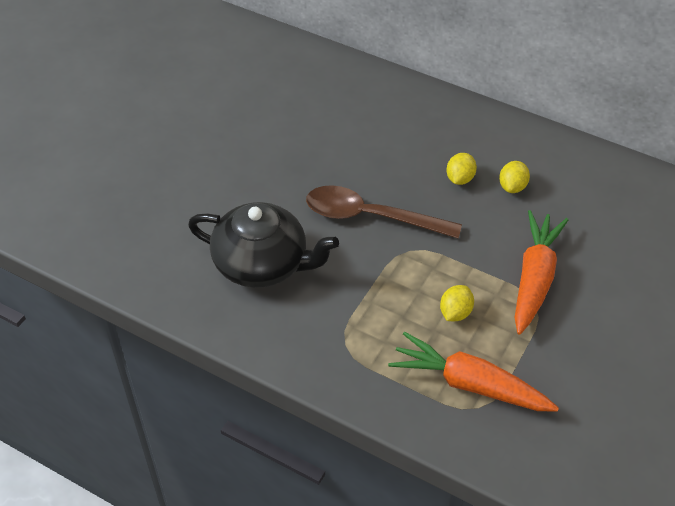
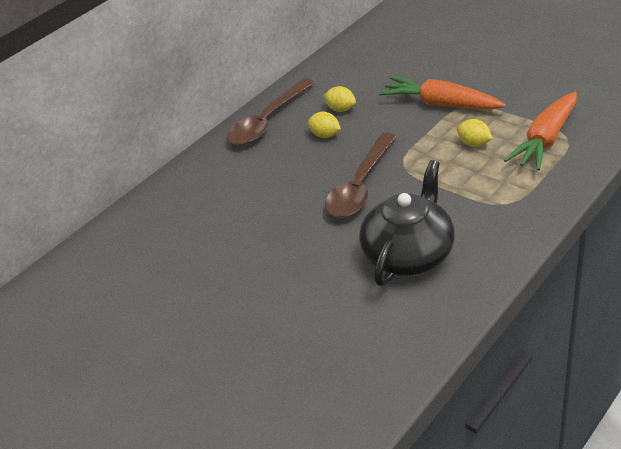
camera: 75 degrees left, 10 degrees down
none -> brown spoon [227,78,315,145]

